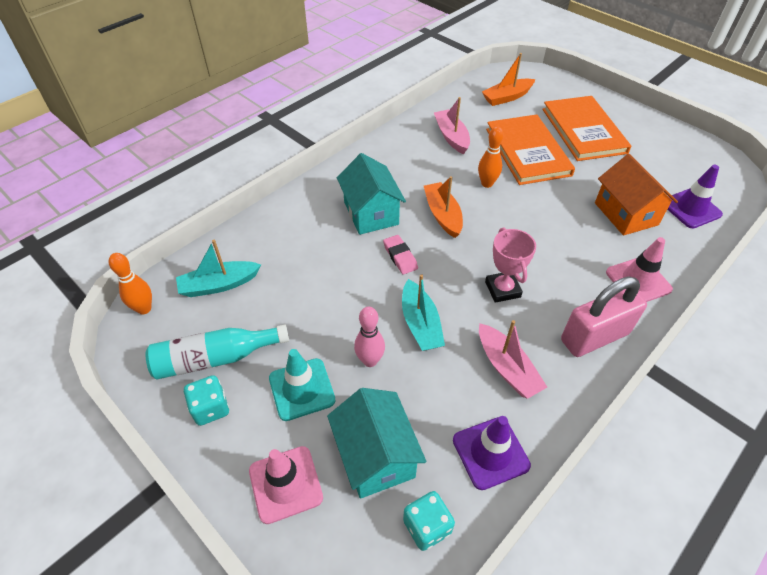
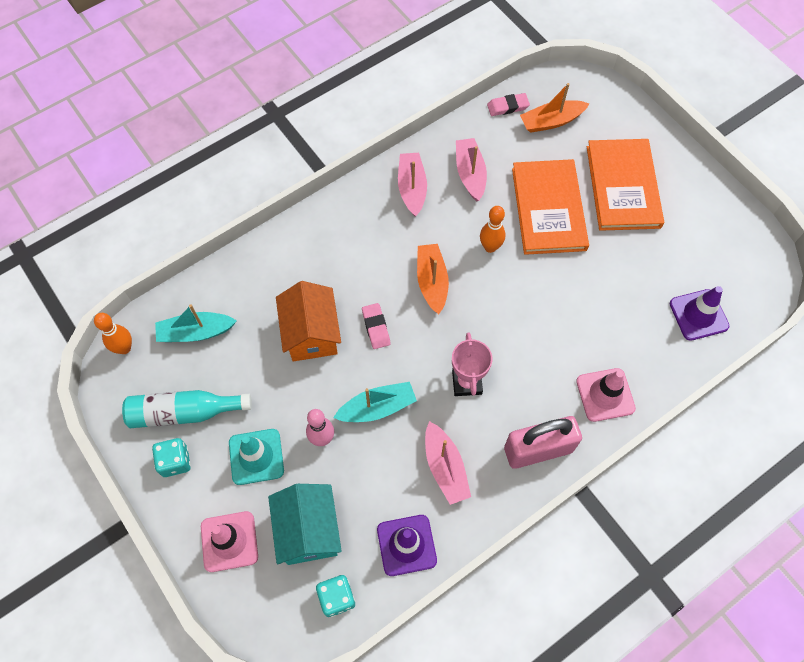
camera: 10 degrees right, 15 degrees up
turquoise house [337,153,406,235] -> none
turquoise boat [402,274,445,351] -> turquoise boat turned 105 degrees counterclockwise [333,382,417,422]
orange house [595,154,678,236] -> orange house moved to [276,281,341,362]
none -> pink boat [398,153,427,217]
none -> pink eraser [487,93,530,116]

